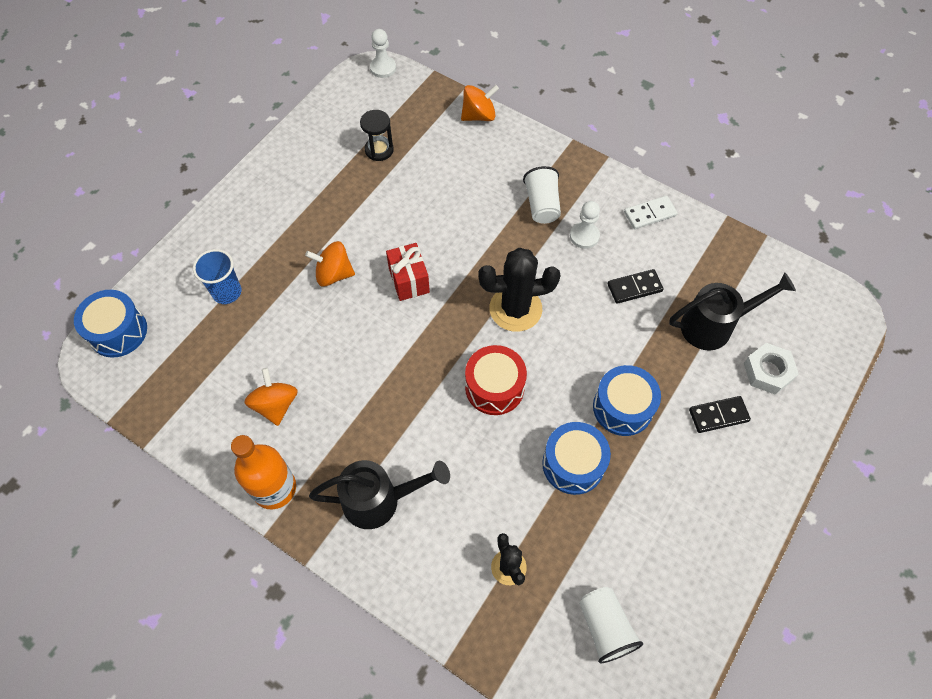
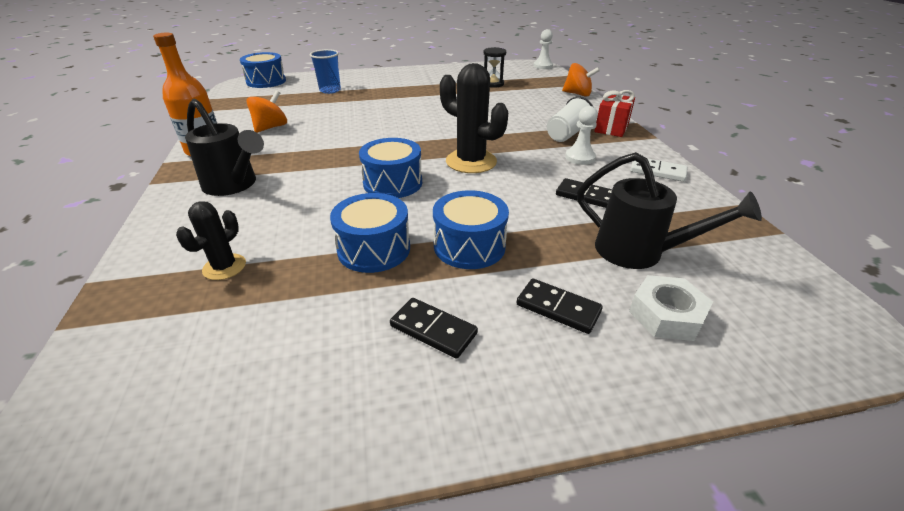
camera: 45 degrees right, 25 degrees down
orange spinning top [305,241,355,286] -> none
red gift [386,243,430,301] -> red gift moved to [594,90,635,137]
red drum [465,345,527,415] -> blue drum [359,138,422,198]
white cup [579,587,643,663] -> none
none -> black domino [390,298,478,359]

